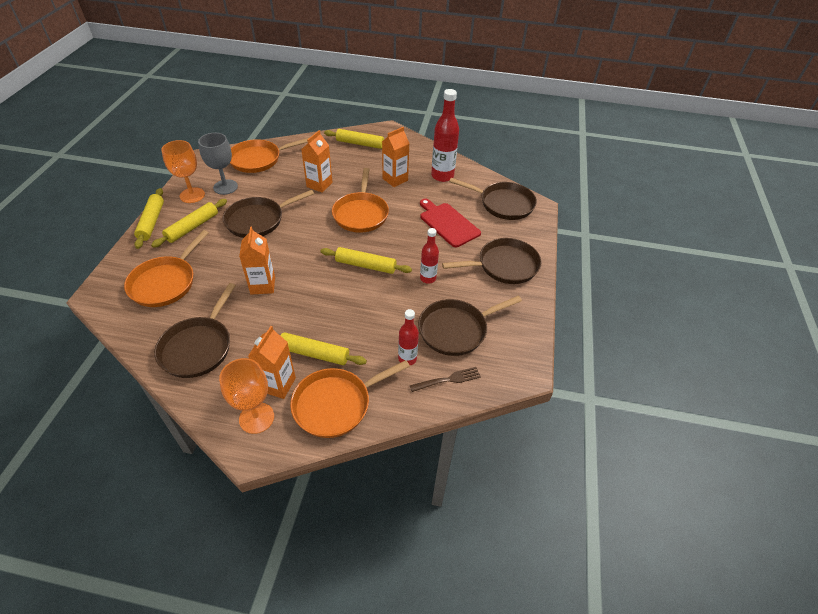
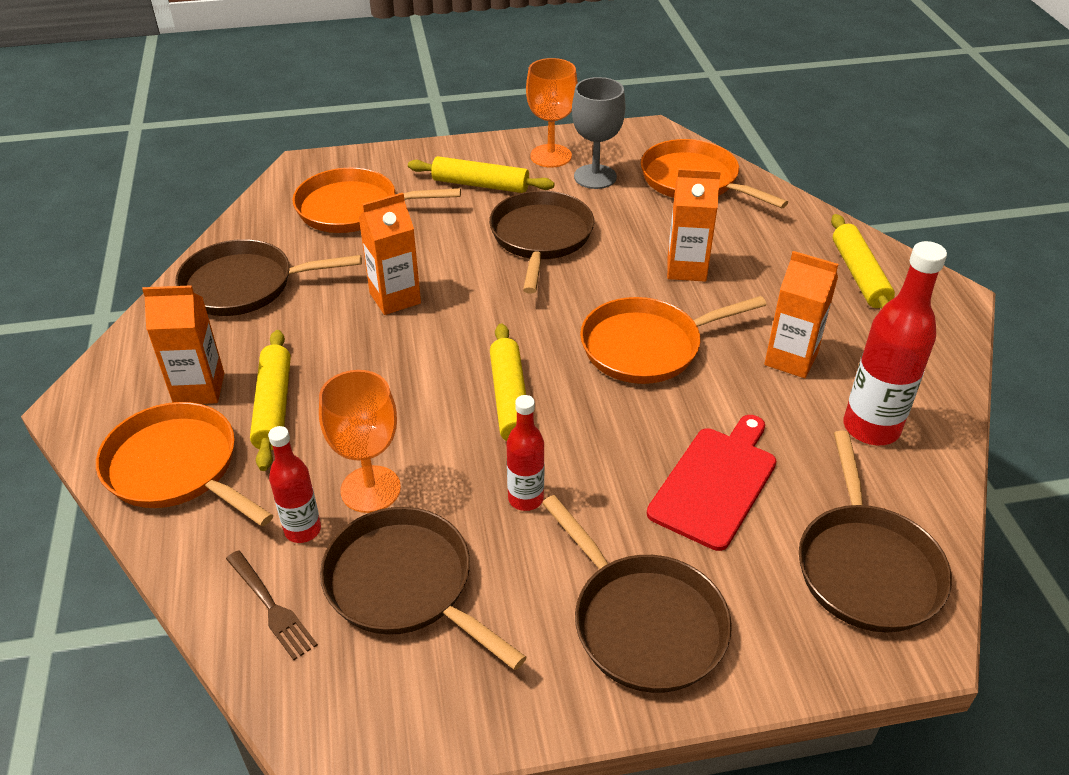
camera: 70 degrees right, 5 degrees down
yellow rolling pin [134,188,164,249] -> none
orange goblet [219,358,274,434] -> orange goblet moved to [319,370,401,513]
brown pan [222,190,314,238] -> brown pan turned 60 degrees clockwise [489,191,594,294]

